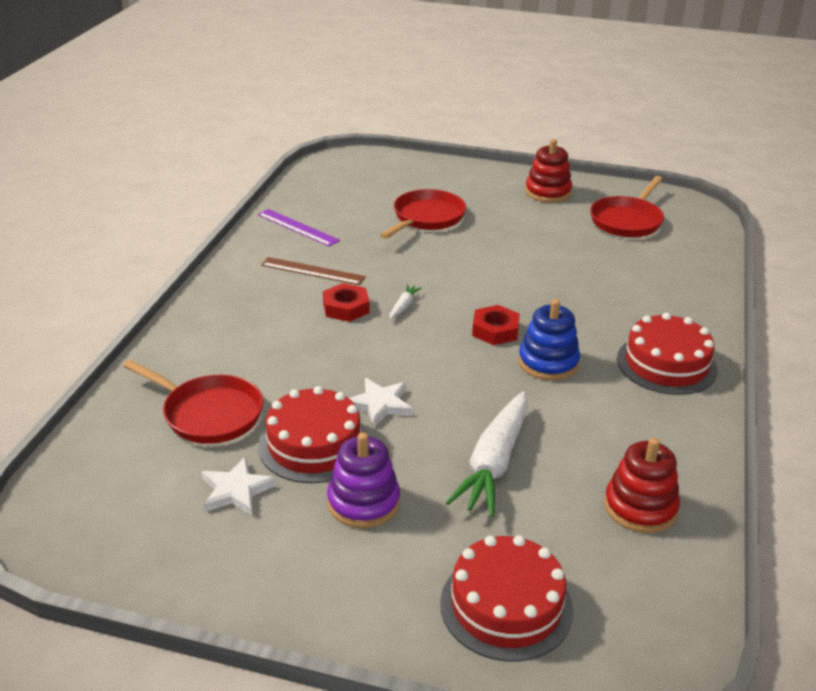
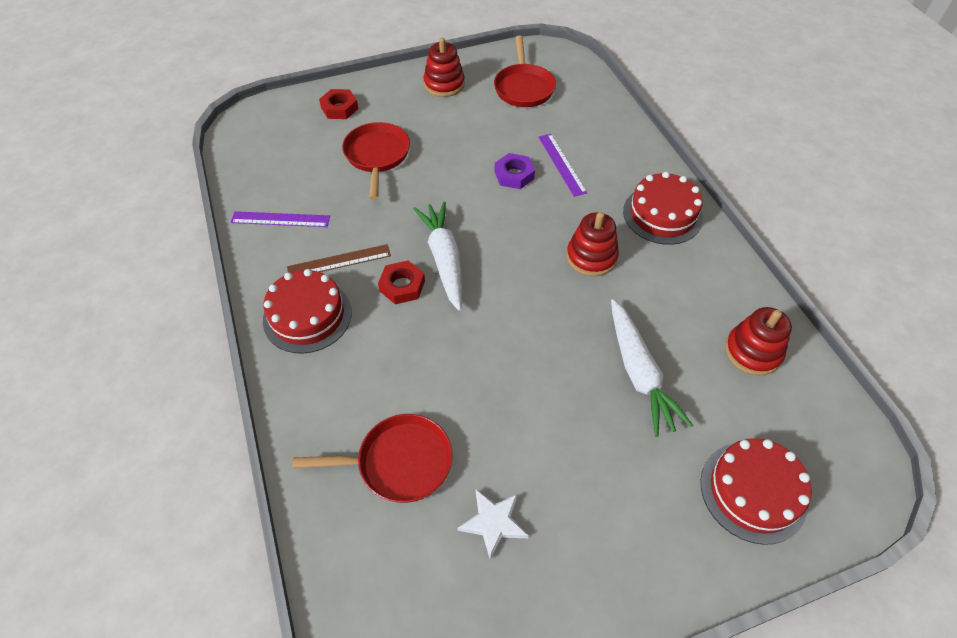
camera: 35 degrees left, 20 degrees up
red cake [259,386,368,483] -> red cake moved to [263,269,352,353]
purple stacking toy [327,432,400,528] -> none
white star [349,378,413,428] -> none
white carrot [390,284,422,320] -> white carrot [413,202,462,311], size x2.33
red nut [472,305,520,345] -> red nut moved to [319,89,358,119]
blue stacking toy [518,299,580,380] -> red stacking toy [567,212,619,276]
none -> purple nut [494,153,535,189]
none -> purple ruler [538,134,587,197]

